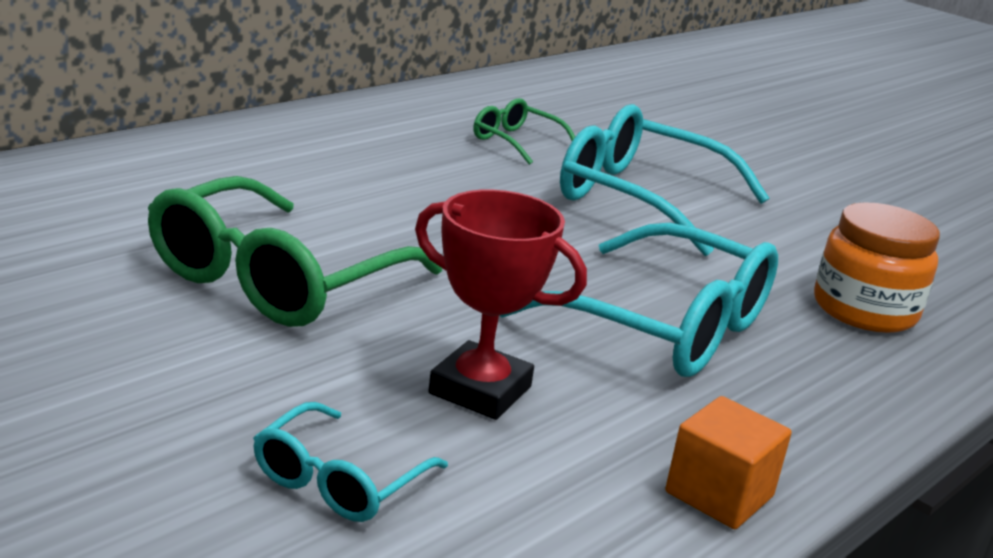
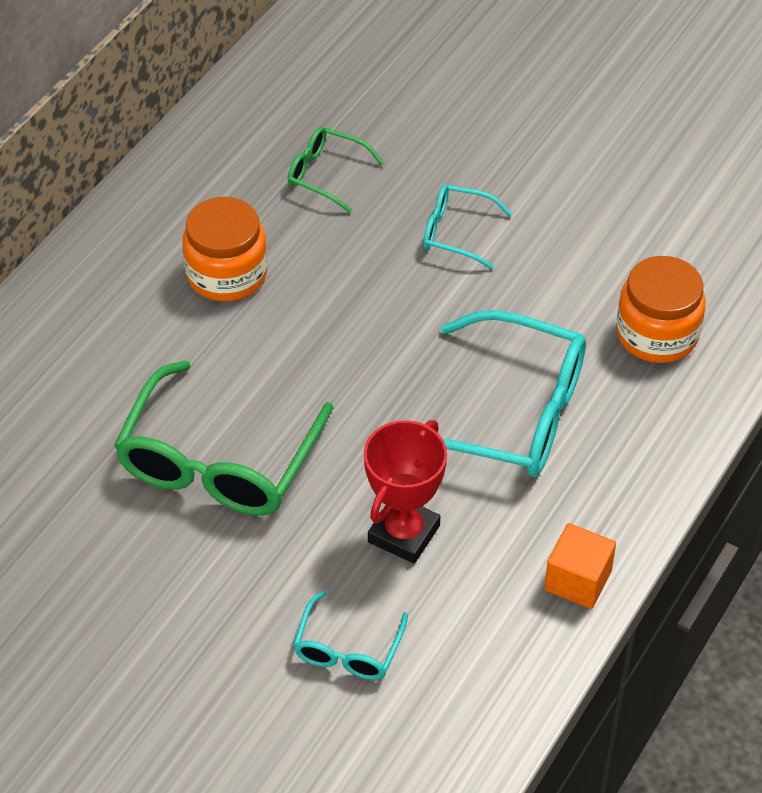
camera: 10 degrees left, 25 degrees up
red trophy [415,190,587,420] -> red trophy turned 75 degrees counterclockwise [364,420,447,564]
turquoise glasses [560,104,769,256] -> turquoise glasses [423,184,512,269], size x0.51
none -> orange jar [182,197,267,302]

